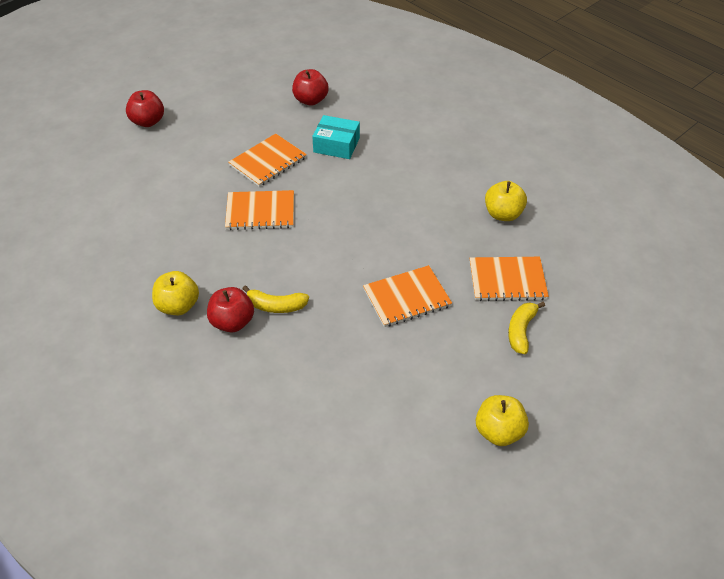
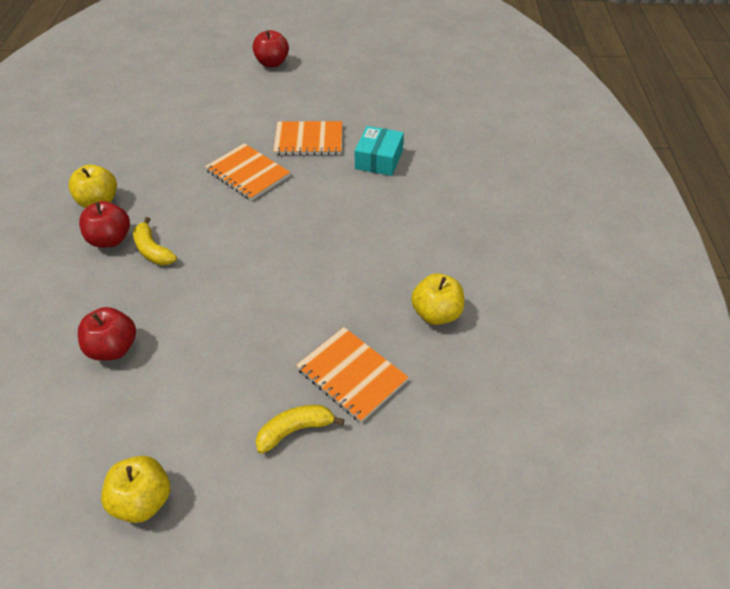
camera: 45 degrees right, 0 degrees up
red apple [292,69,329,106] -> red apple moved to [78,307,136,361]
turquoise box [312,115,360,159] -> turquoise box turned 45 degrees clockwise [355,126,404,176]
orange notebook [363,265,452,327] -> none

